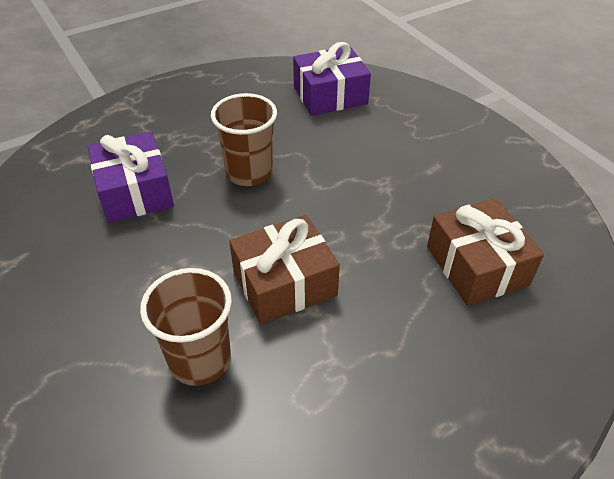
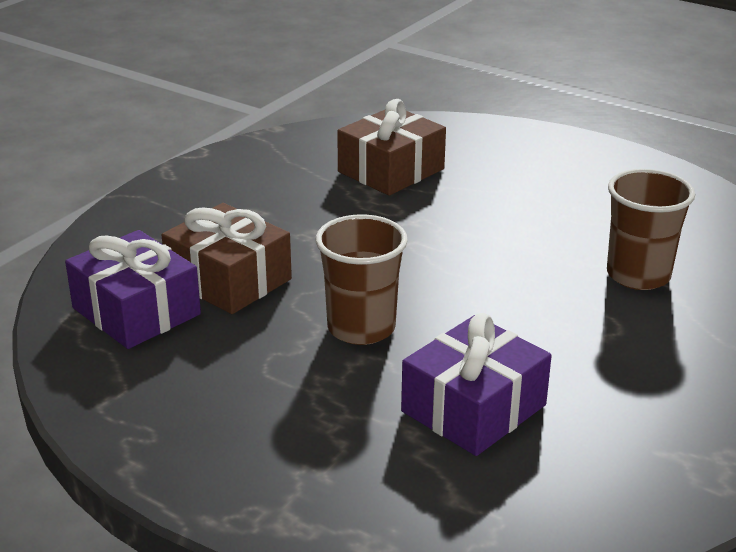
camera: 115 degrees left, 15 degrees down
brown gift [229,215,340,325] -> brown gift moved to [162,203,292,314]

